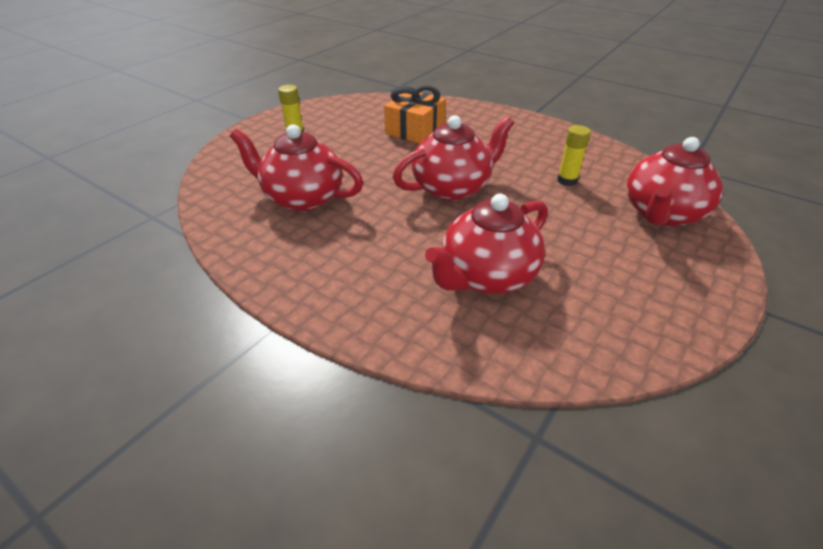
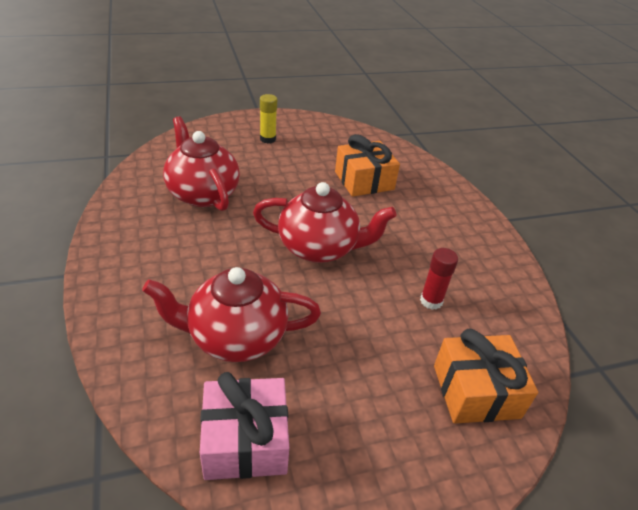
camera: 35 degrees right, 0 degrees up
yellow glue stick [557,125,591,186] -> red glue stick [420,248,458,310]
red teapot [627,137,723,227] -> orange gift [434,328,538,424]
none -> pink gift [200,372,289,480]

